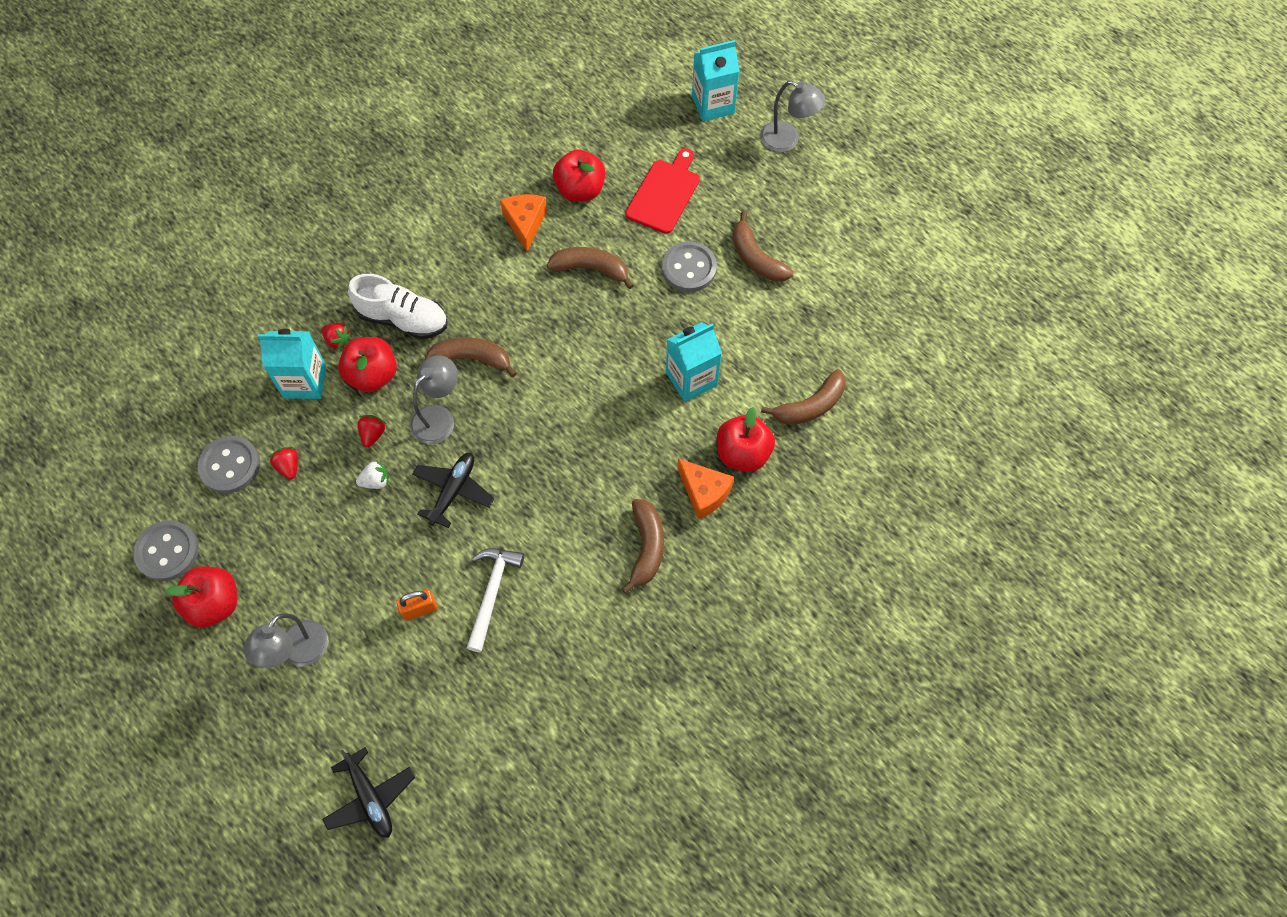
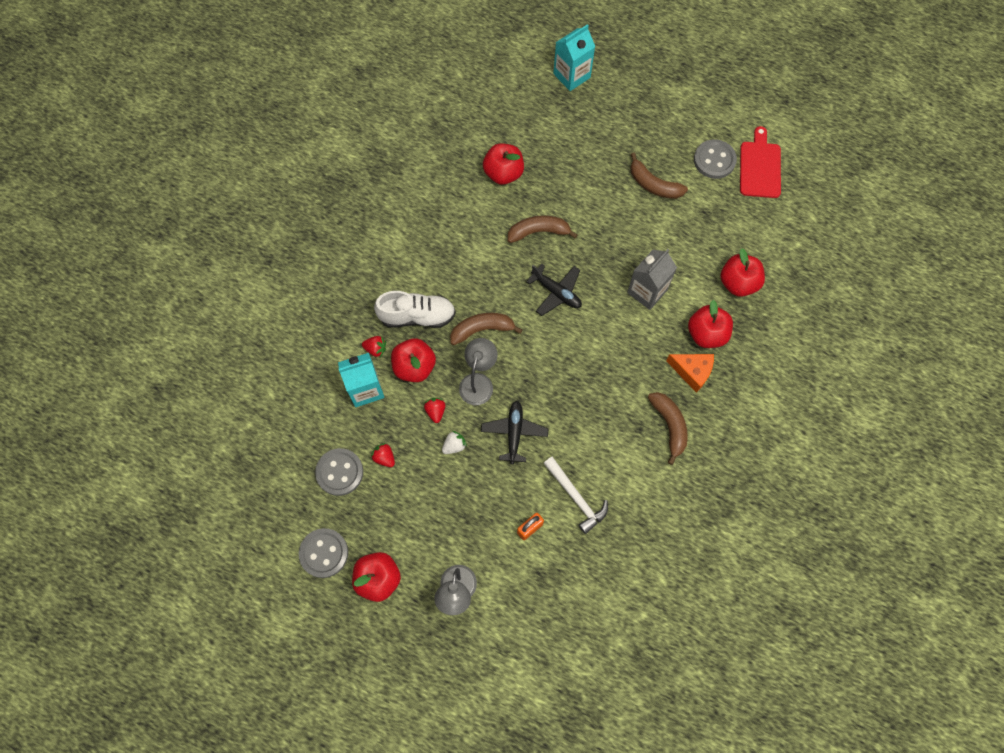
camera: 20 degrees left, 5 degrees up
black plane [322,747,415,838] -> black plane moved to [526,264,582,316]
white hammer [467,548,524,652] -> white hammer turned 150 degrees clockwise [543,457,608,534]
orange cheese [500,194,547,252] -> none
red cutting board [625,148,700,234] -> red cutting board moved to [740,126,781,198]
grey button [662,241,717,292] -> grey button moved to [694,139,737,179]
turquoise carton [666,322,722,402] -> grey carton [627,249,677,310]
grey lamp [760,81,826,152] -> none
brown banana [761,369,846,425] -> red apple [721,248,765,297]

